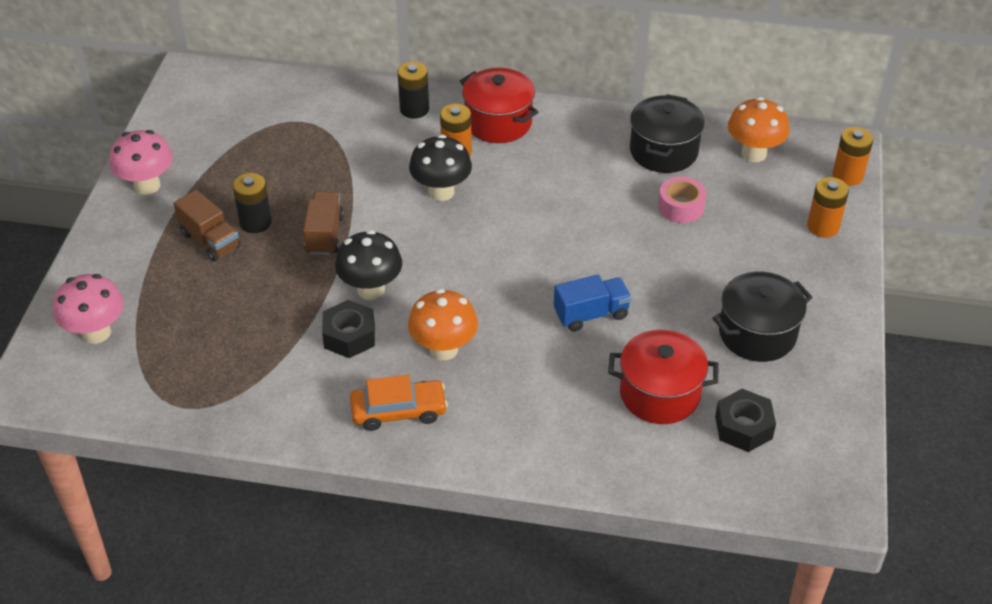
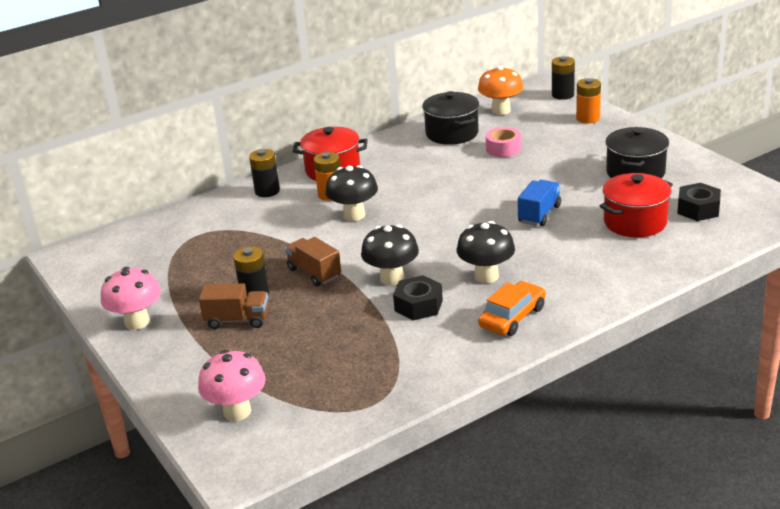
camera: 40 degrees left, 15 degrees down
orange mushroom [408,289,478,360] -> black mushroom [457,221,515,283]
orange battery [833,127,873,186] -> black battery [552,56,575,100]

